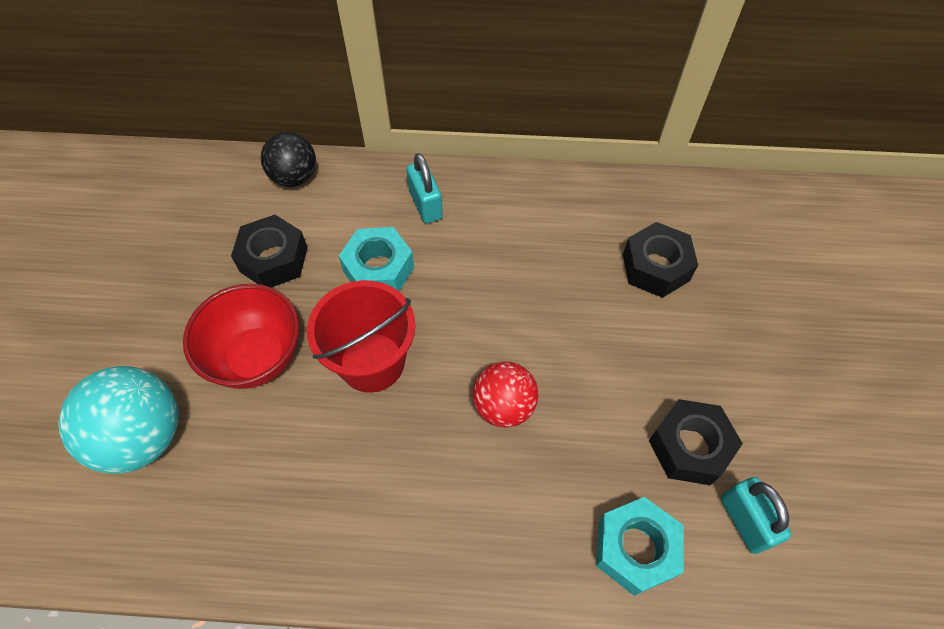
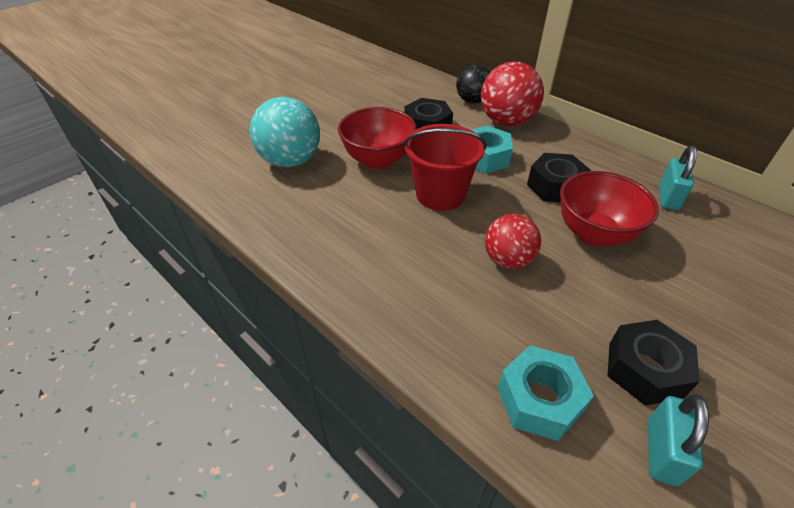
camera: 40 degrees right, 15 degrees down
turquoise padlock [406,153,443,224] -> turquoise padlock moved to [659,146,697,210]
black nut [623,222,698,298] -> black nut moved to [527,153,591,202]
none -> red ball [481,62,544,126]
none -> red bowl [560,171,659,246]

